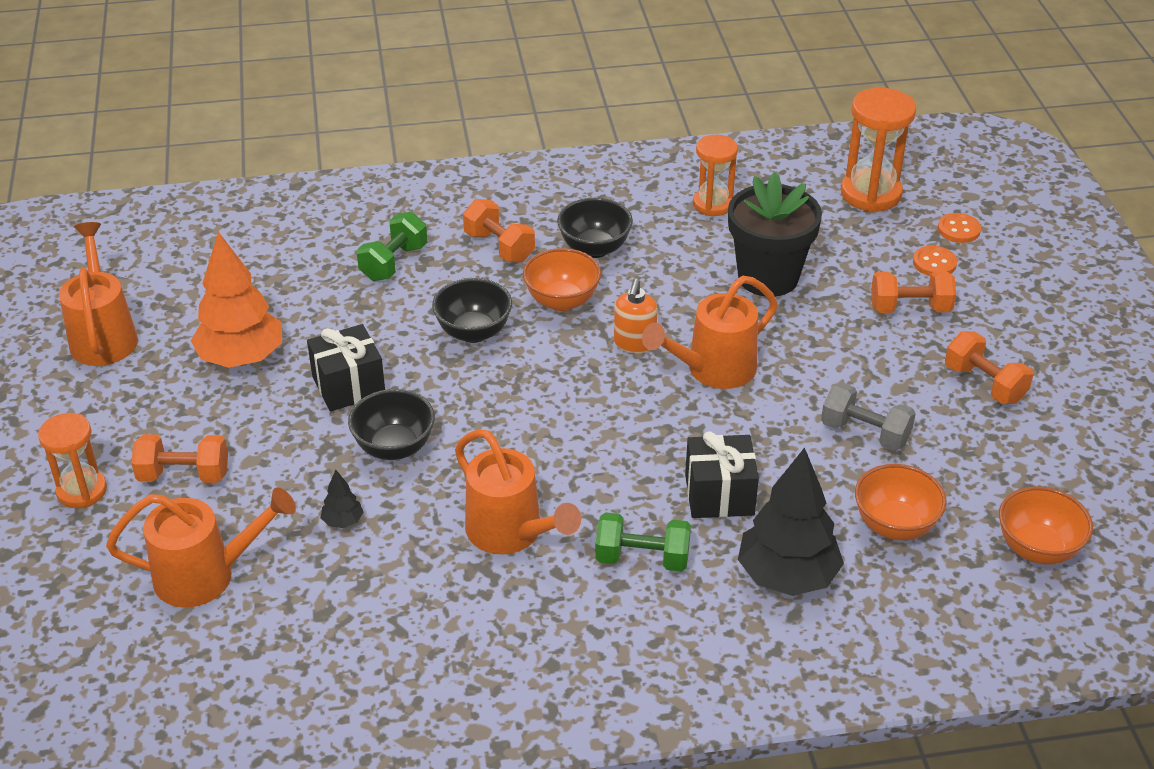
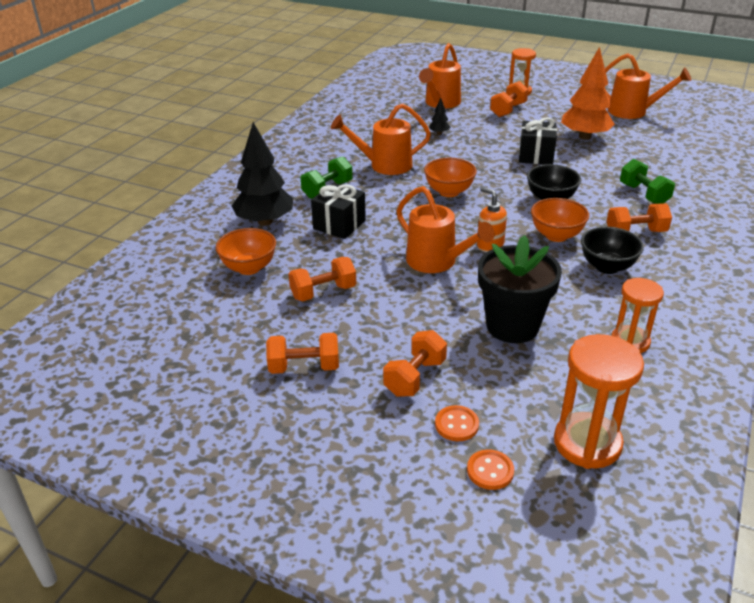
camera: 125 degrees right, 5 degrees down
black bowl [348,389,435,460] -> none
orange watering can [642,276,777,389] -> orange watering can turned 135 degrees clockwise [396,186,495,273]
grey dumbbell [821,383,916,451] -> orange dumbbell [288,257,356,302]
orange bowl [999,486,1093,564] -> orange bowl moved to [424,158,477,197]

